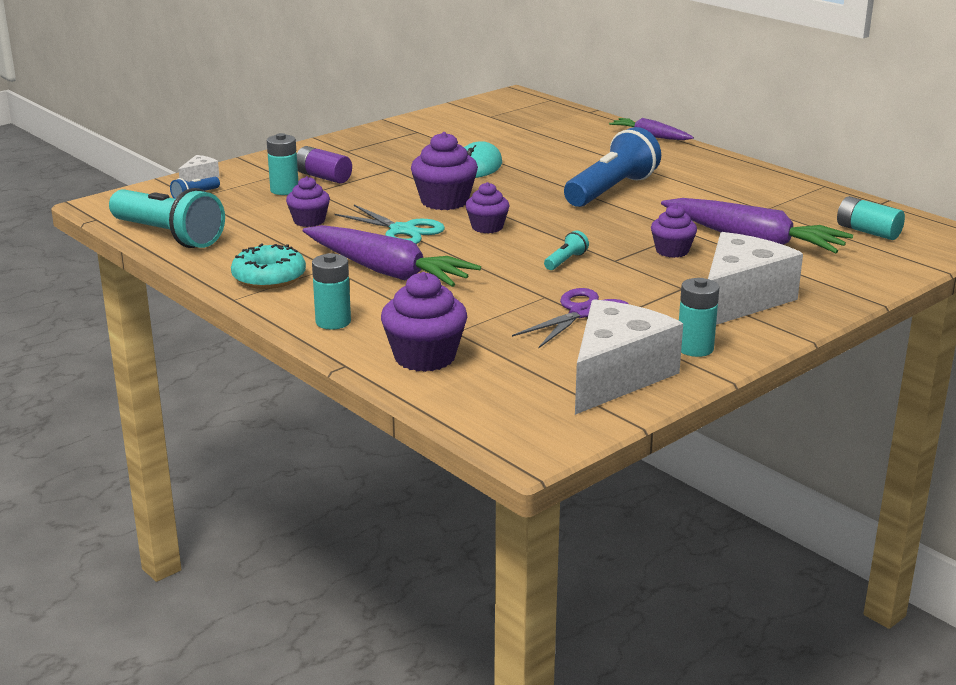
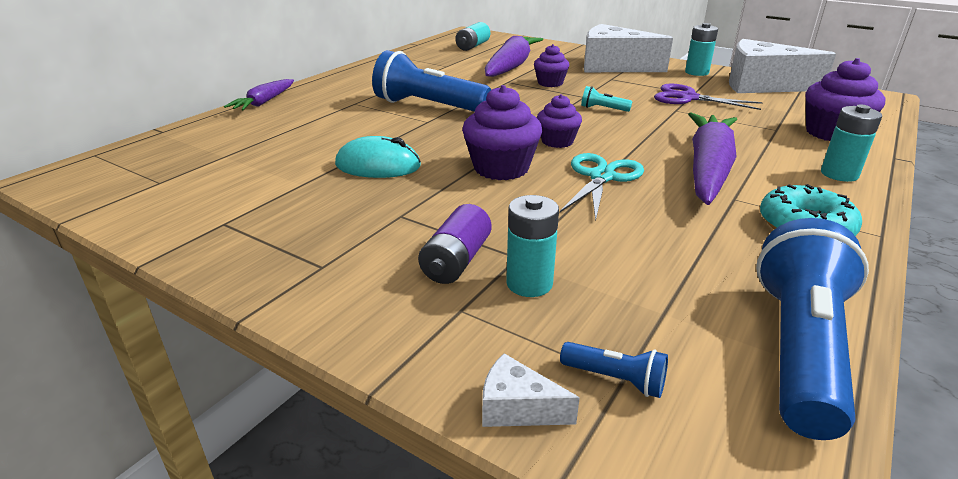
camera: 105 degrees left, 5 degrees up
turquoise flashlight [109,188,225,248] -> blue flashlight [756,218,869,440]
purple cupcake [286,176,330,227] -> none

